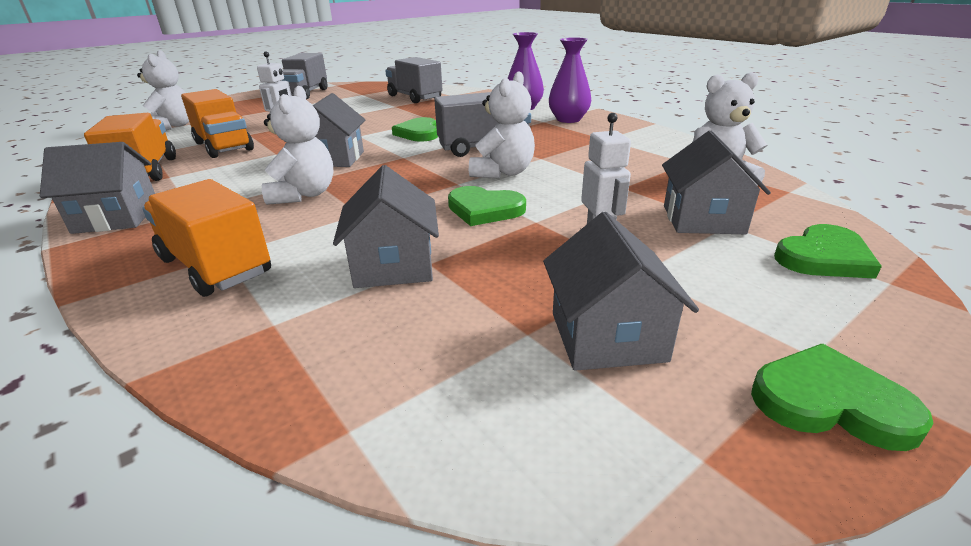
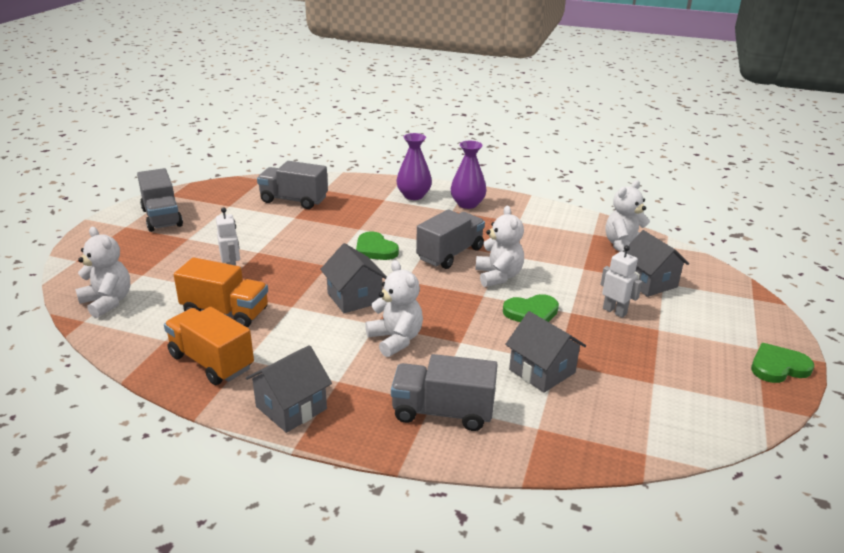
camera: 35 degrees left, 0 degrees up
orange truck [142,179,271,297] -> grey truck [391,354,498,431]
grey house [543,212,699,371] -> none
green heart [774,224,882,279] -> none

